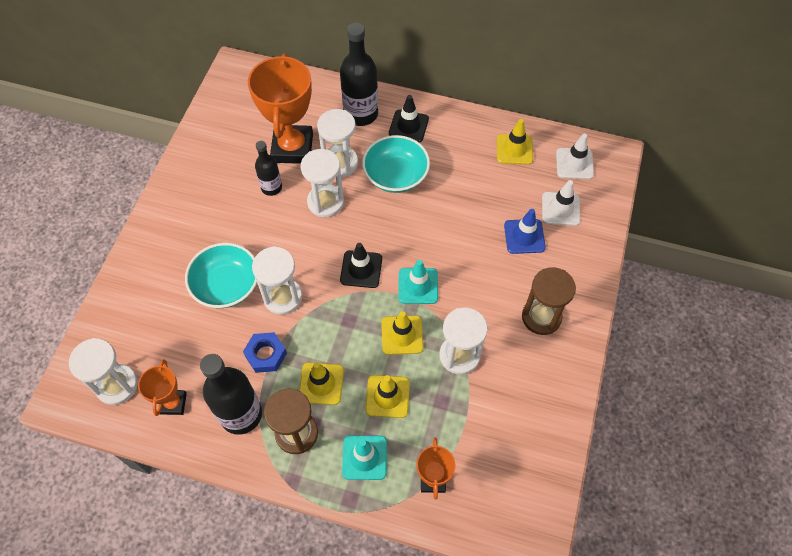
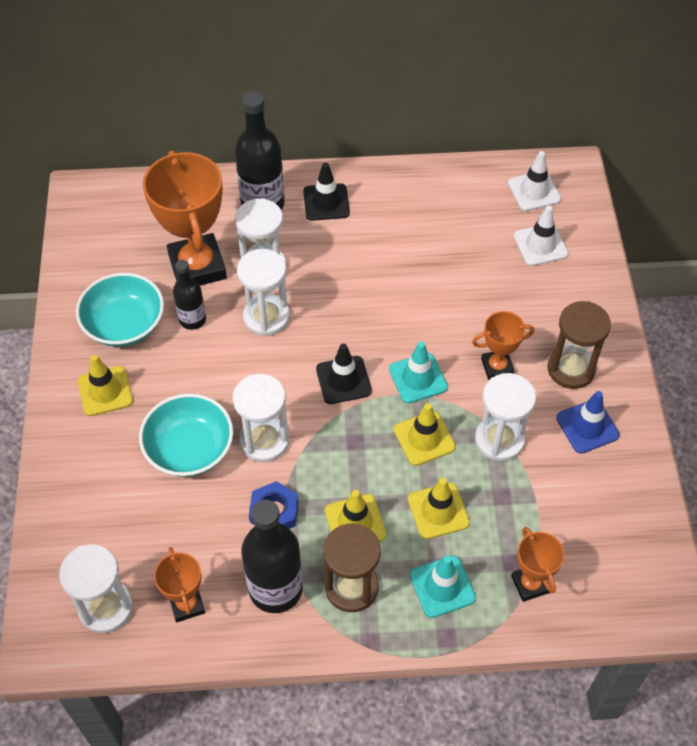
camera: 20 degrees left, 5 degrees down
turquoise bowl [362,135,430,193] -> turquoise bowl moved to [76,273,164,347]
yellow traffic cone [497,119,533,165] -> yellow traffic cone moved to [78,355,133,416]
blue traffic cone [504,209,546,254] -> blue traffic cone moved to [556,391,620,454]
none -> orange trophy [472,311,535,380]

